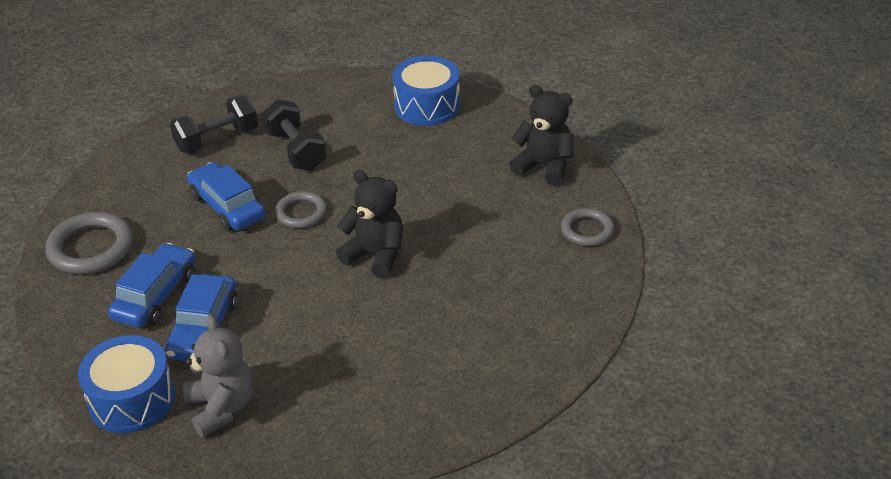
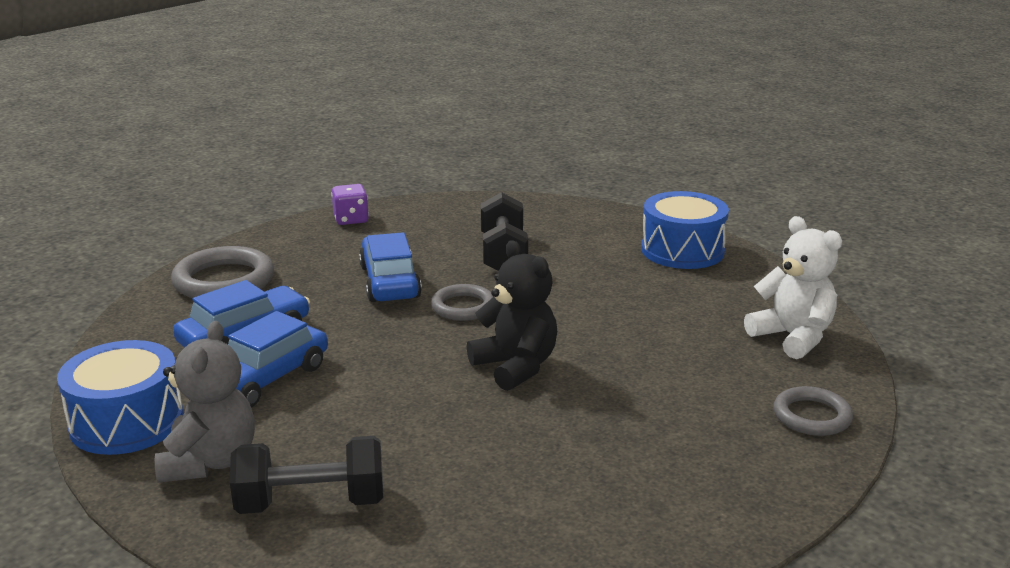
camera: 25 degrees right, 15 degrees down
black dumbbell [170,95,258,154] -> black dumbbell moved to [230,436,383,514]
black teddy bear [509,85,574,186] -> white teddy bear [744,216,842,359]
none -> purple dice [331,184,369,225]

